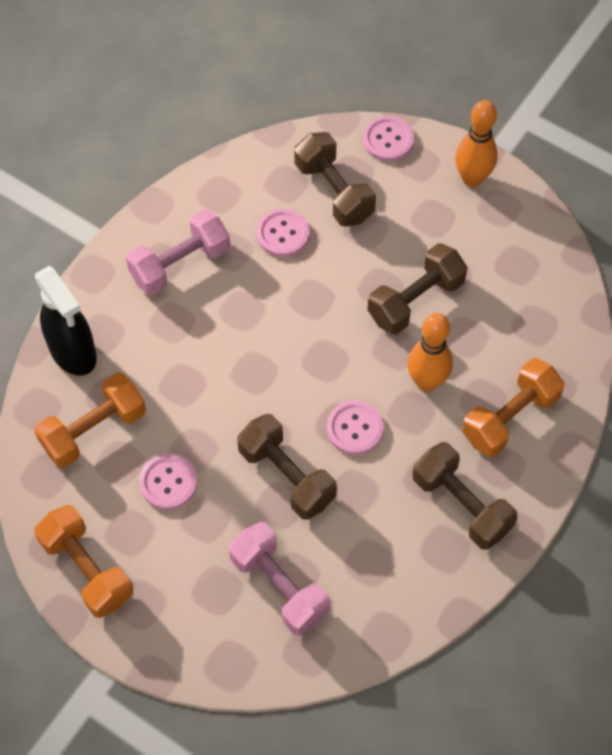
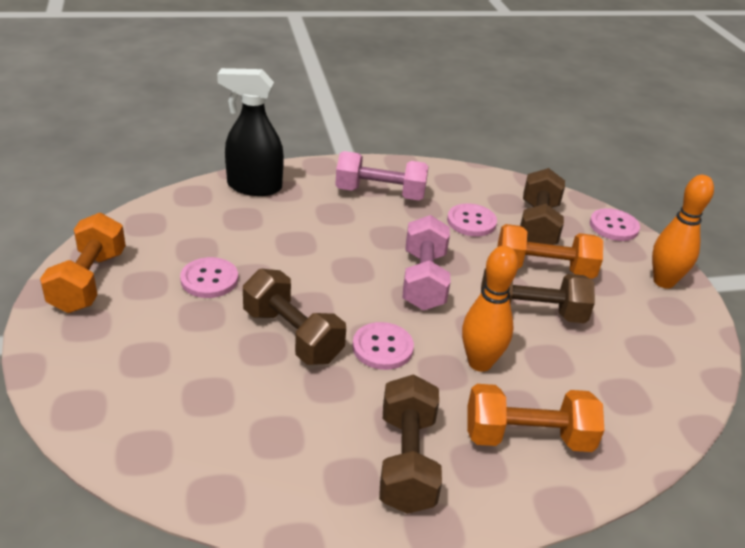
camera: 40 degrees right, 25 degrees down
orange dumbbell [34,372,146,468] -> orange dumbbell moved to [498,224,603,279]
black spray bottle [35,266,97,376] -> black spray bottle turned 90 degrees clockwise [217,68,284,196]
pink dumbbell [229,522,330,635] -> pink dumbbell moved to [402,215,450,310]
brown dumbbell [237,414,337,520] -> brown dumbbell turned 45 degrees counterclockwise [243,269,346,365]

